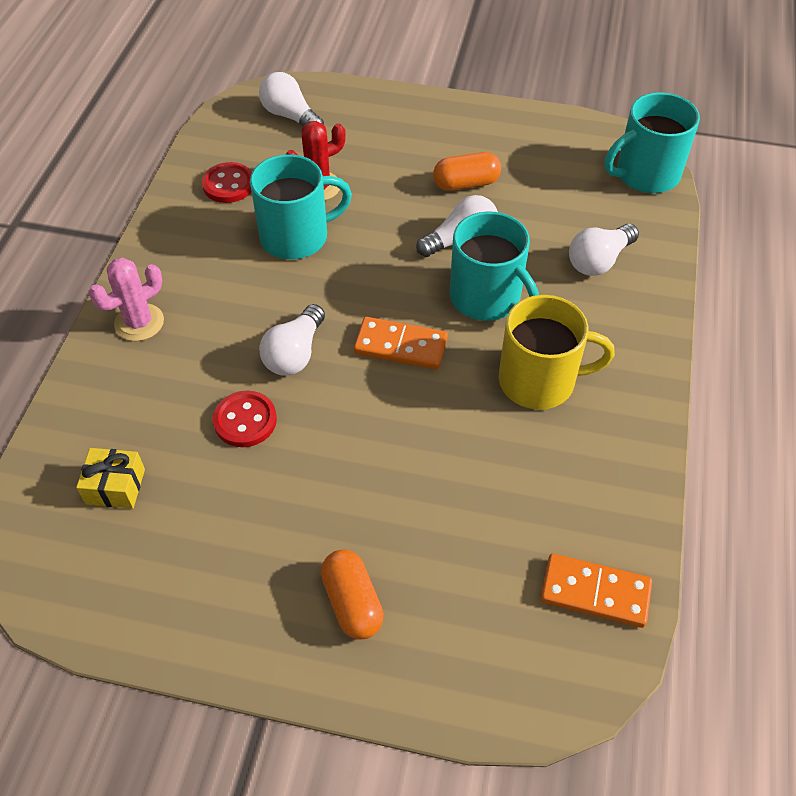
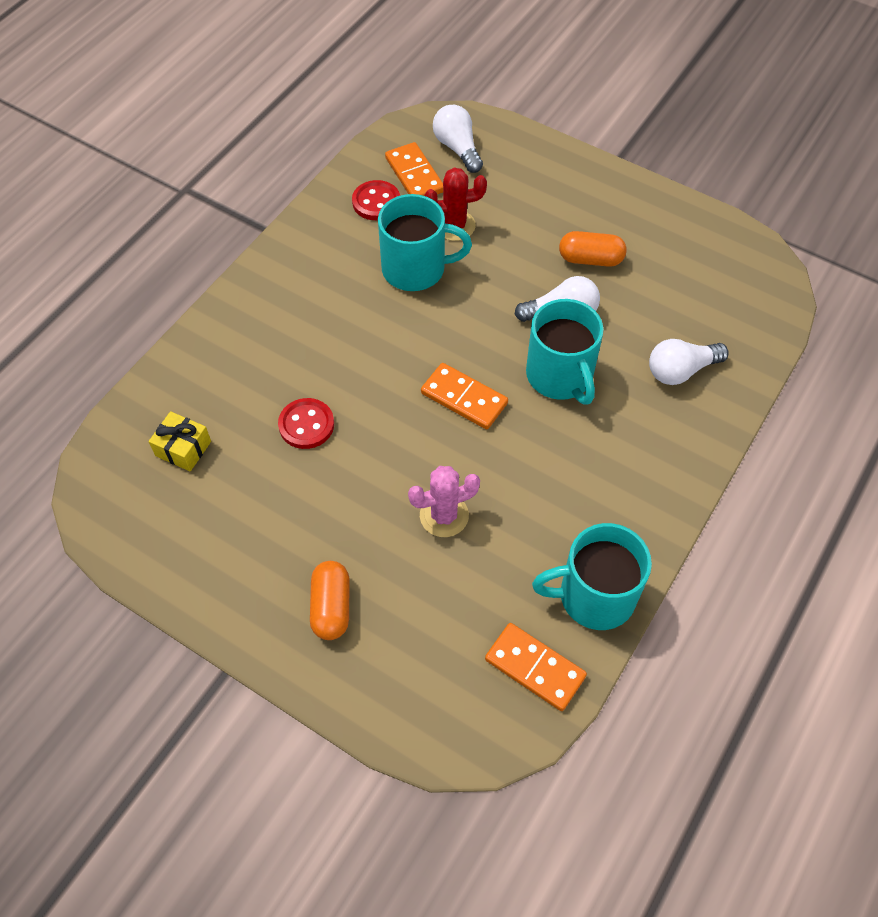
camera: 20 degrees right, 5 degrees up
pink cactus [89,257,164,341] -> pink cactus moved to [408,466,480,537]
white light bulb [259,304,325,376] -> none
yellow mug [498,295,615,410] -> none
turquoise mug [605,92,700,193] -> turquoise mug moved to [532,523,652,630]
none -> orange domino [385,142,443,196]

